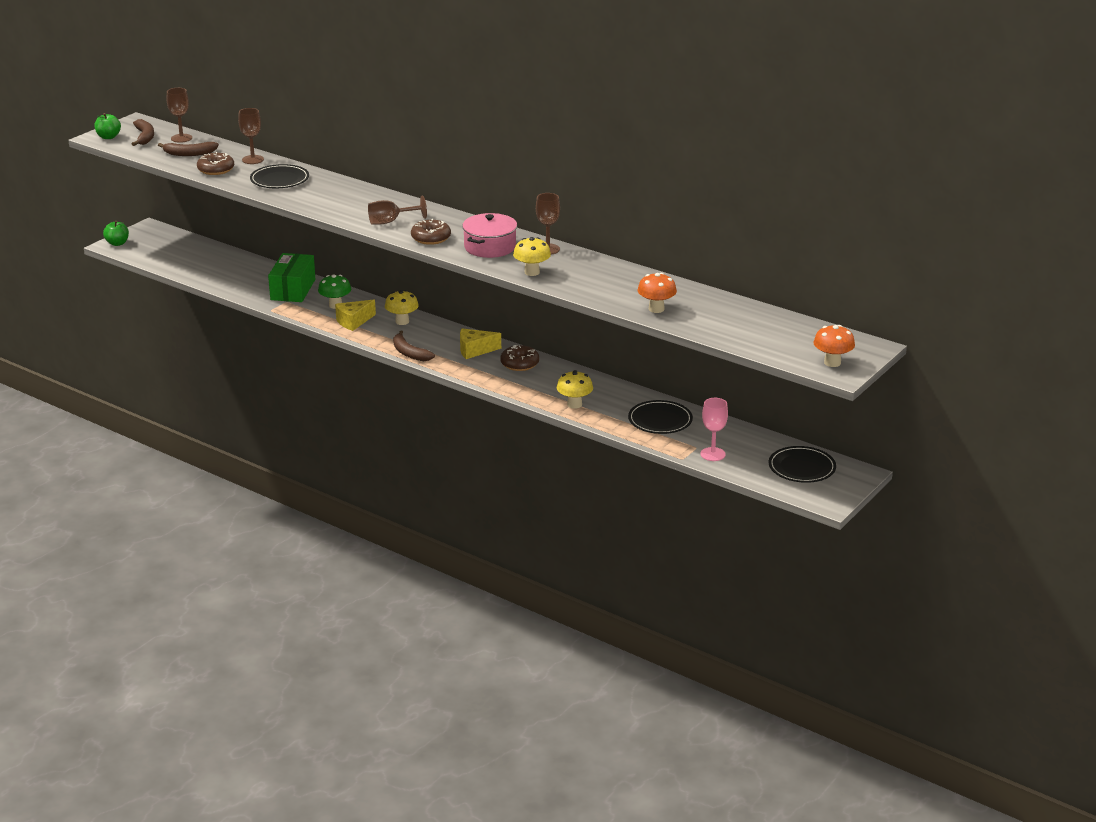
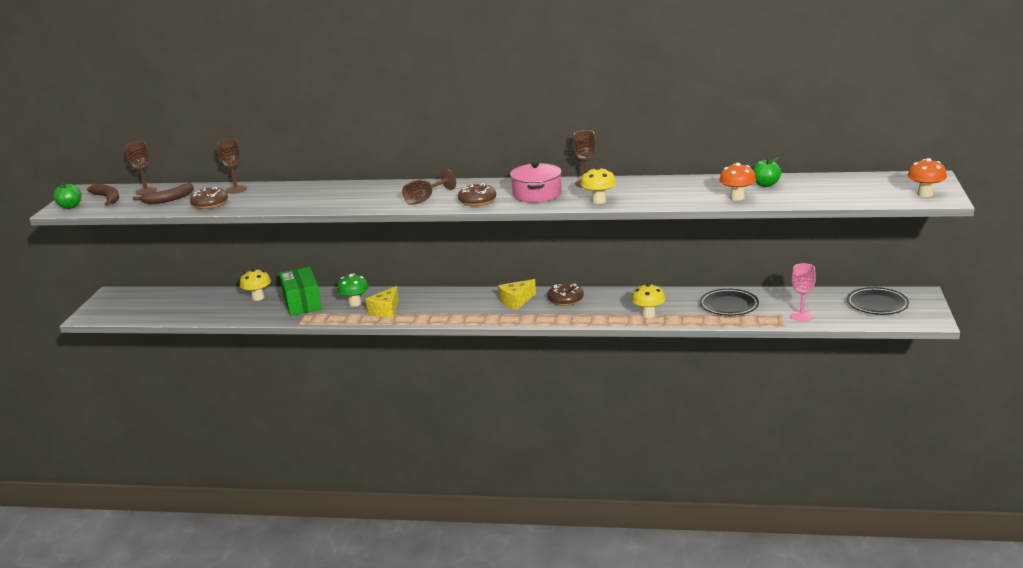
camera: 25 degrees left, 5 degrees down
green apple [103,221,129,246] -> green apple moved to [753,157,781,187]
black plate [250,164,309,188] -> none
yellow mushroom [385,290,419,325] -> yellow mushroom moved to [240,269,271,301]
brown banana [393,330,435,361] -> none

